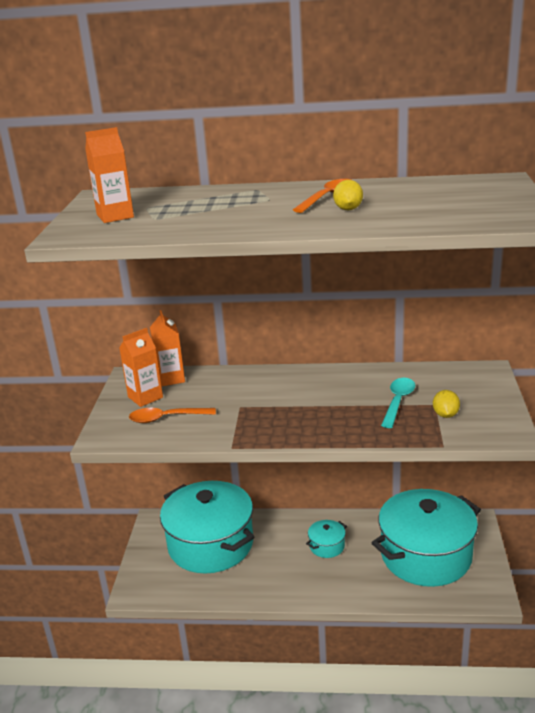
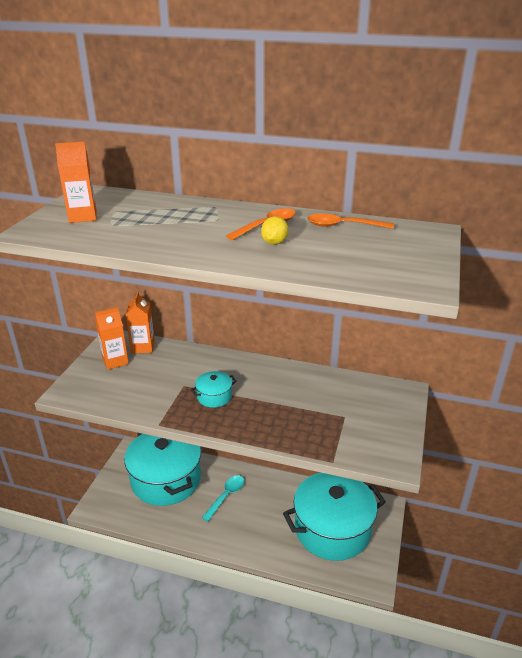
camera: 10 degrees right, 5 degrees up
orange spoon [129,408,216,423] -> orange spoon moved to [307,214,394,229]
turquoise pot [306,520,347,558] -> turquoise pot moved to [190,371,237,408]
turquoise spoon [381,378,415,428] -> turquoise spoon moved to [202,475,244,521]
yellow lemon [433,390,460,418] -> none

